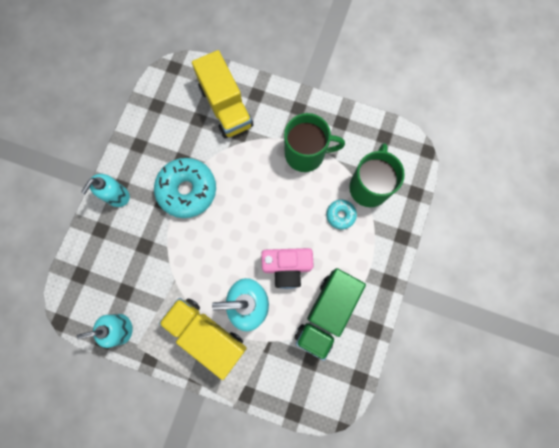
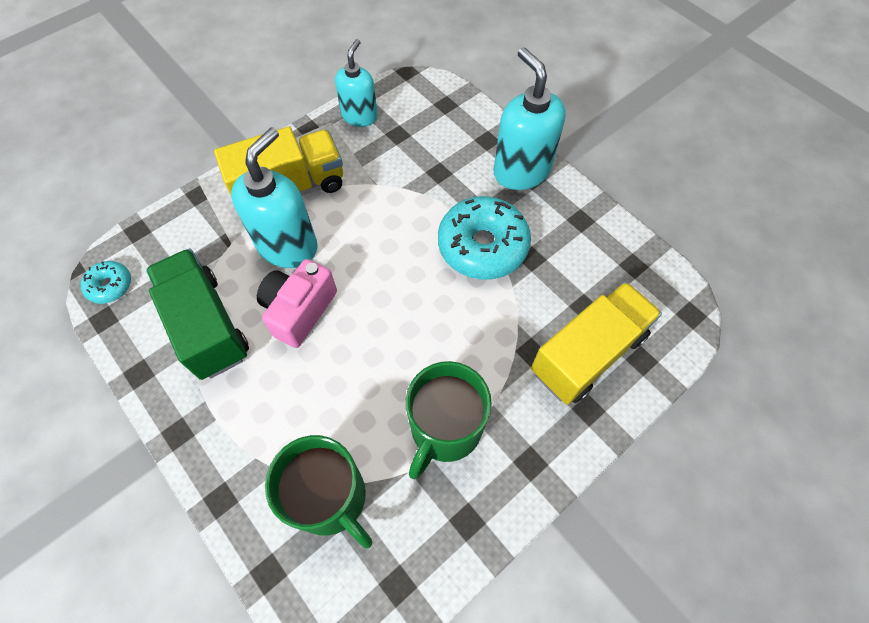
camera: 120 degrees right, 15 degrees down
turquoise soap dispenser [81,174,130,207] -> turquoise soap dispenser [493,47,566,190], size x1.55
yellow truck [192,50,253,138] -> yellow truck turned 135 degrees clockwise [531,282,662,405]
turquoise donut [326,200,357,229] -> turquoise donut moved to [81,261,131,304]

